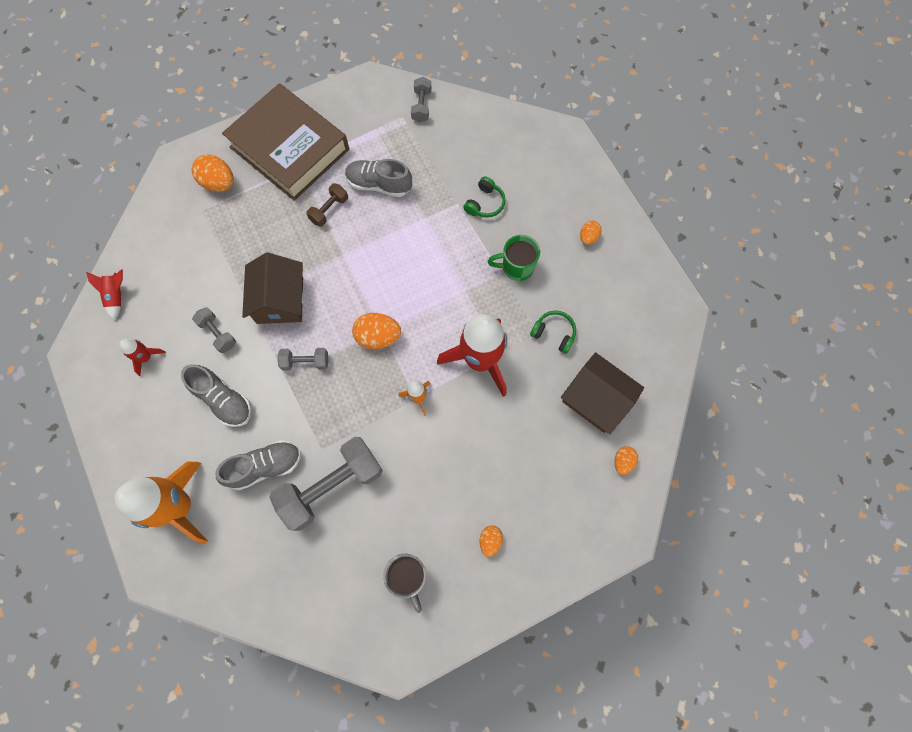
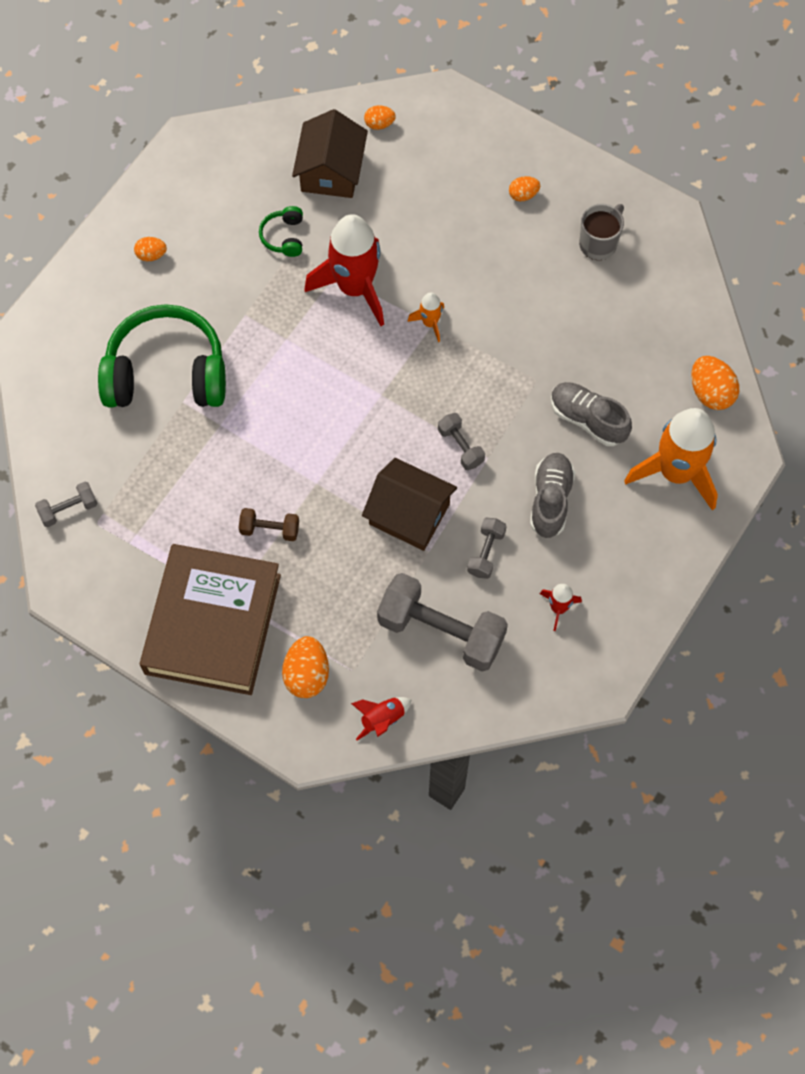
camera: 120 degrees left, 5 degrees down
red rocket [86,269,123,320] -> red rocket moved to [351,697,412,740]
brown house [242,252,304,324] -> brown house turned 60 degrees clockwise [362,458,457,551]
grey dumbbell [269,437,383,531] -> grey dumbbell moved to [377,573,508,671]
grey shoe [345,159,412,197] -> none
orange egg [352,313,401,349] -> orange egg moved to [691,356,739,410]
green headphones [463,176,506,217] -> green headphones [98,304,226,407], size x2.41
green mug [488,235,540,281] -> none

